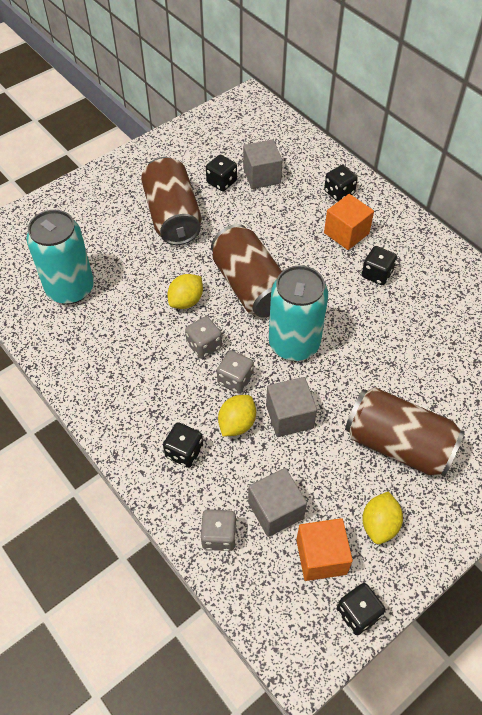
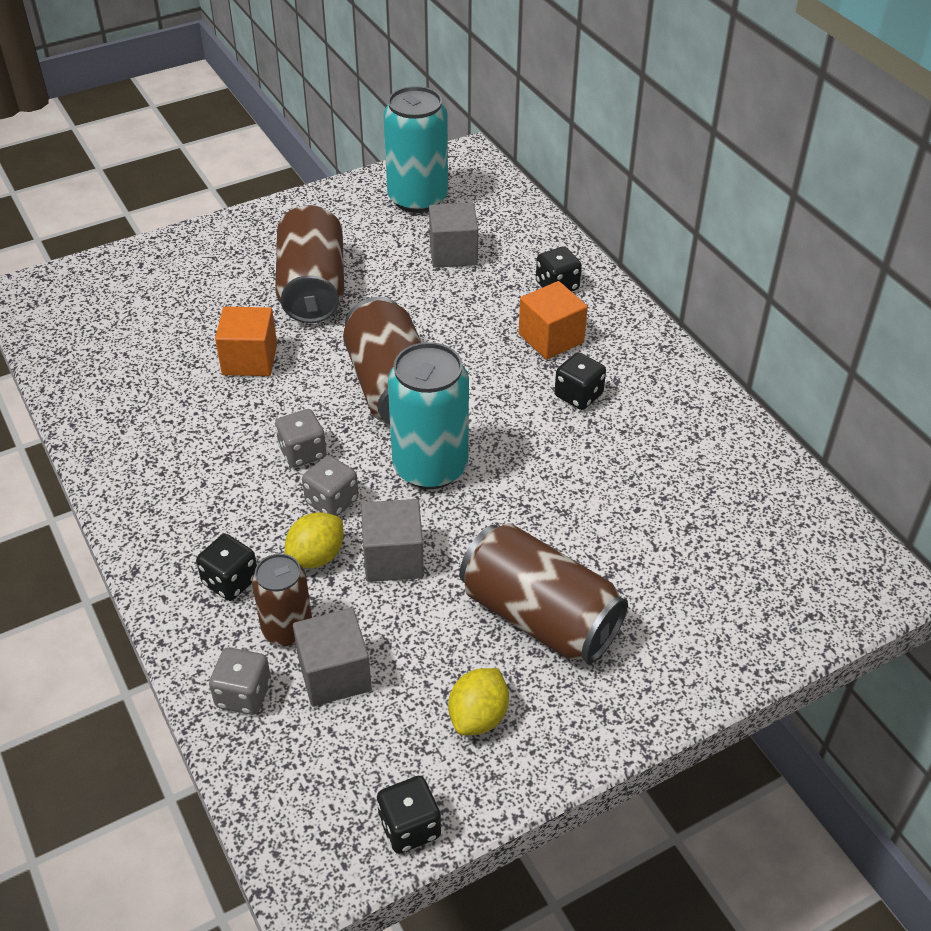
camera: 10 degrees right, 10 degrees down
turquoise can [26,210,94,304] -> turquoise can moved to [383,86,448,213]
yellow lemon [168,274,203,309] -> none
black dice [206,155,237,191] -> none
orange cube [296,518,353,581] -> orange cube moved to [215,307,277,376]
none -> brown can [252,554,312,646]

